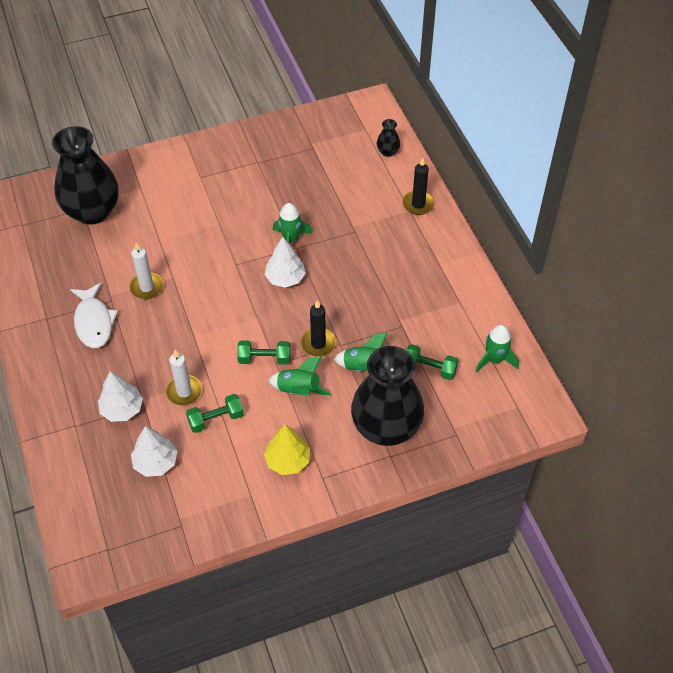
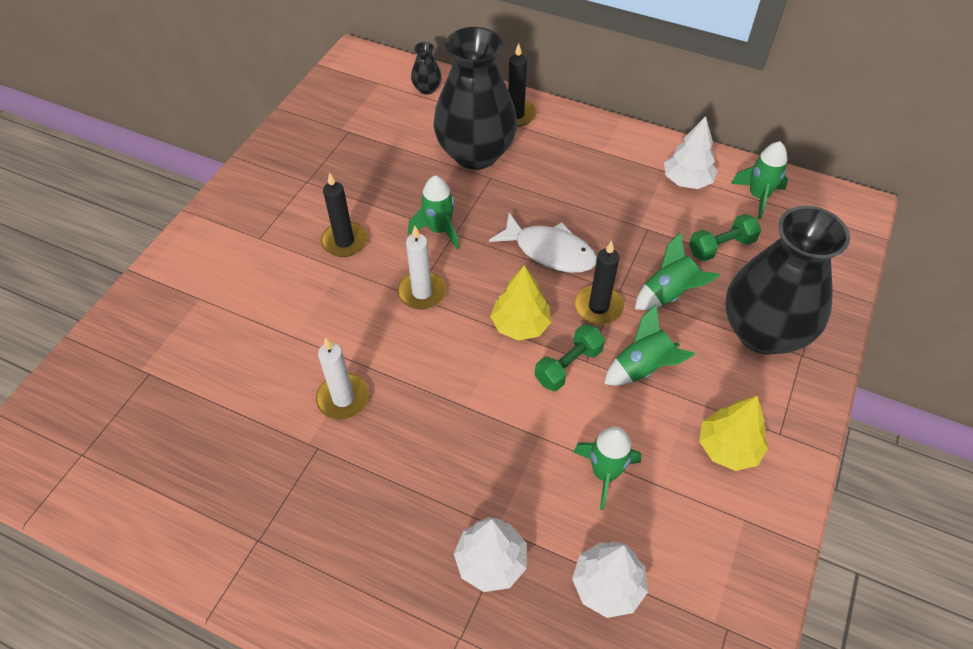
camera: 45 degrees left, 0 degrees up
black vase [52,126,119,225] -> black vase moved to [433,27,517,170]
white fish [70,283,118,348] -> white fish moved to [489,213,597,273]
white candle [166,350,202,406] -> white candle moved to [397,226,446,310]
green dumbbell [186,394,244,433] -> green rocket [573,427,641,510]
white tree [264,237,306,288] -> white tree moved to [664,116,717,189]
none -> black candle [321,172,367,257]
none -> yellow tree [490,265,551,341]

